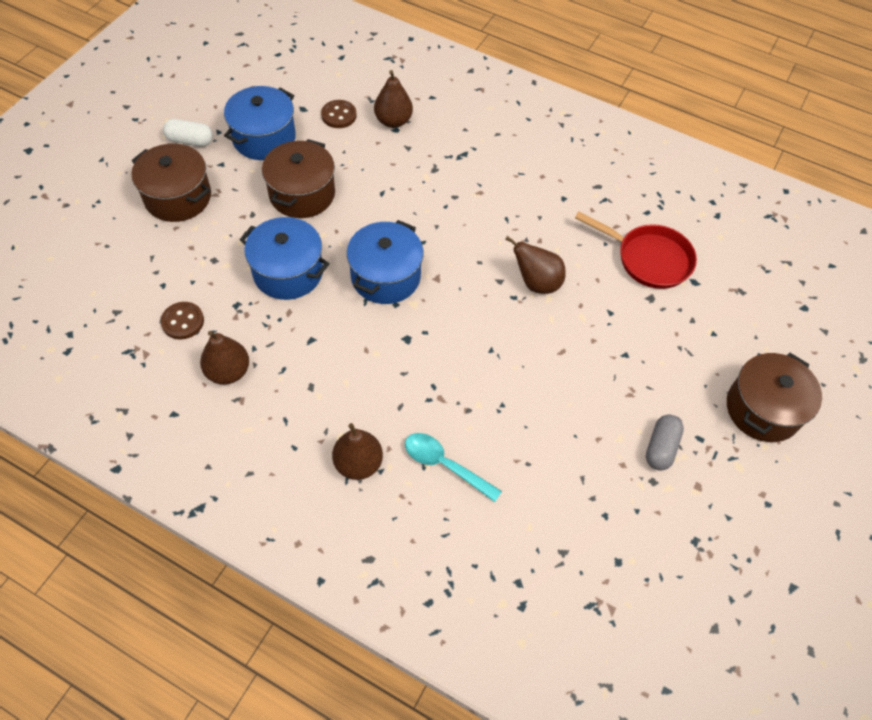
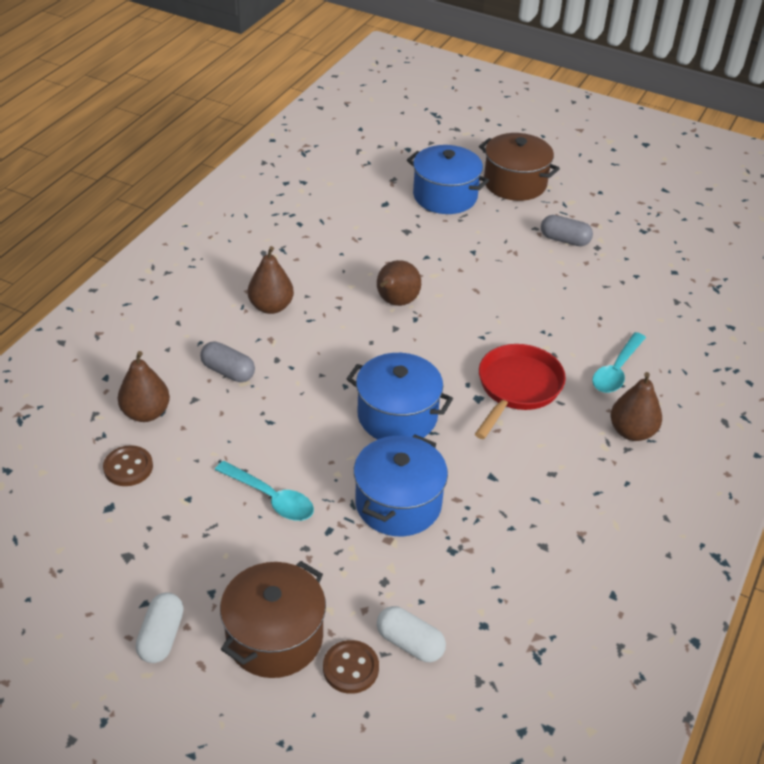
camera: 90 degrees left, 15 degrees down
brown button [161,302,204,339] -> brown button moved to [323,640,379,694]
brown pear [200,331,249,385] -> brown pear moved to [248,246,294,314]
blue pot [224,86,296,160] -> blue pot moved to [407,145,489,214]
brown pot [262,139,335,218] -> turquoise spoon [215,461,314,521]
red pan [575,211,697,289] -> red pan moved to [475,344,566,439]
none -> grey capsule [200,341,255,382]
none -> white capsule [377,606,446,662]

